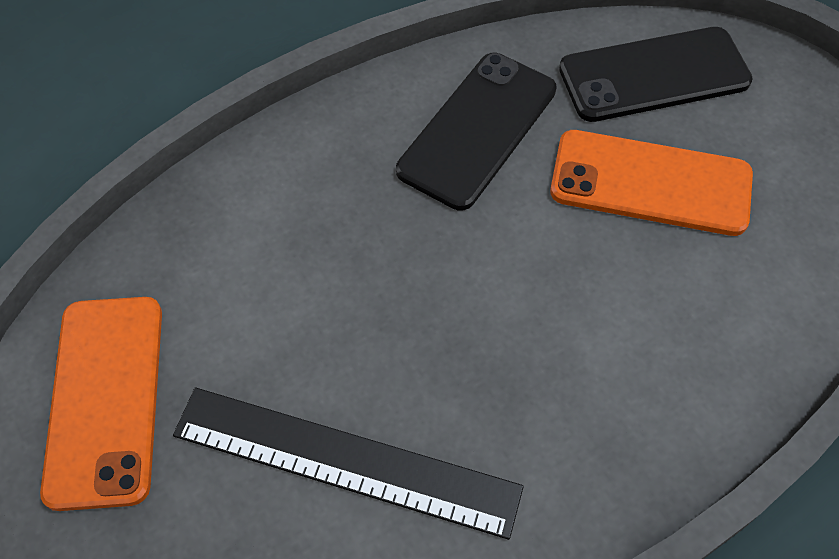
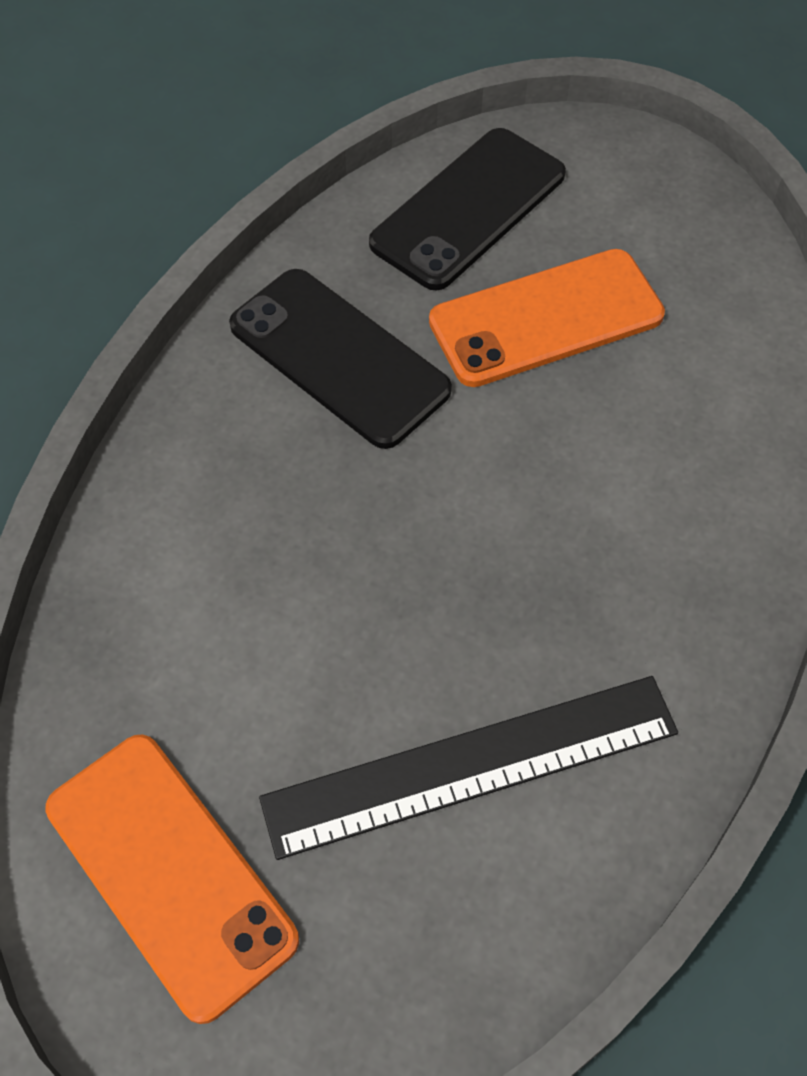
camera: 35 degrees left, 0 degrees up
black phone [396,53,557,210] -> black phone turned 45 degrees counterclockwise [229,269,452,449]

